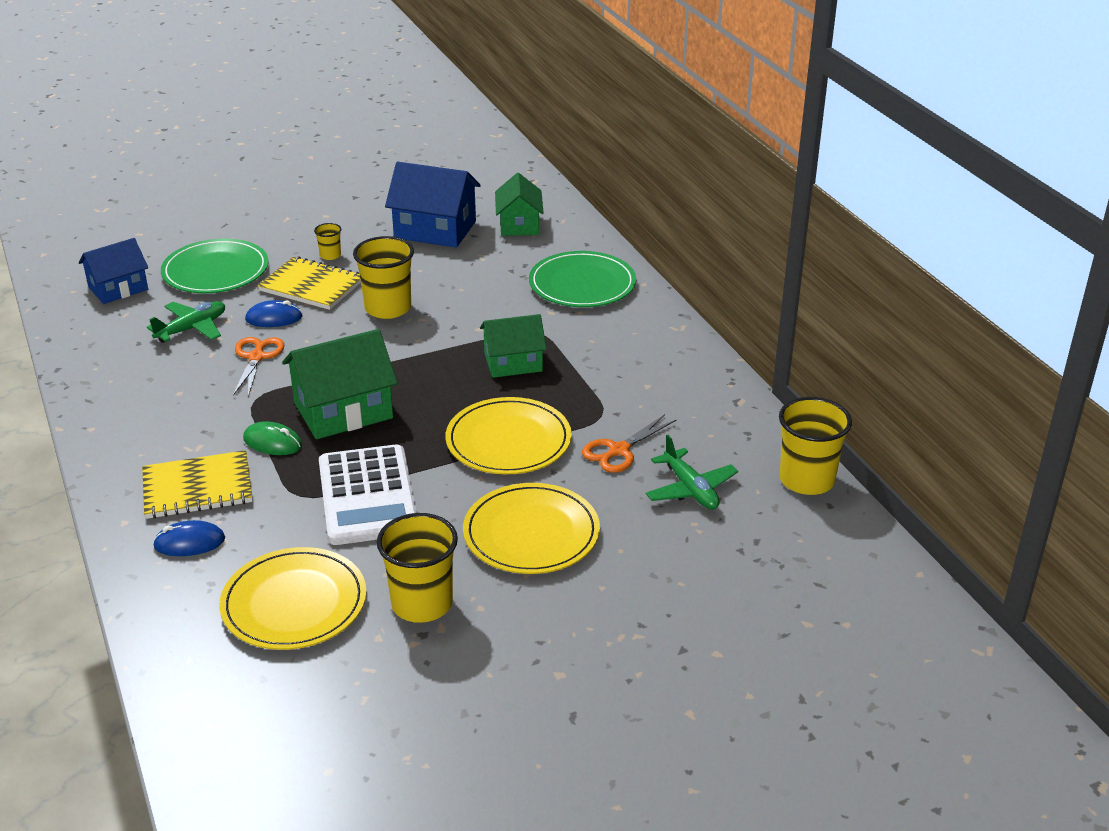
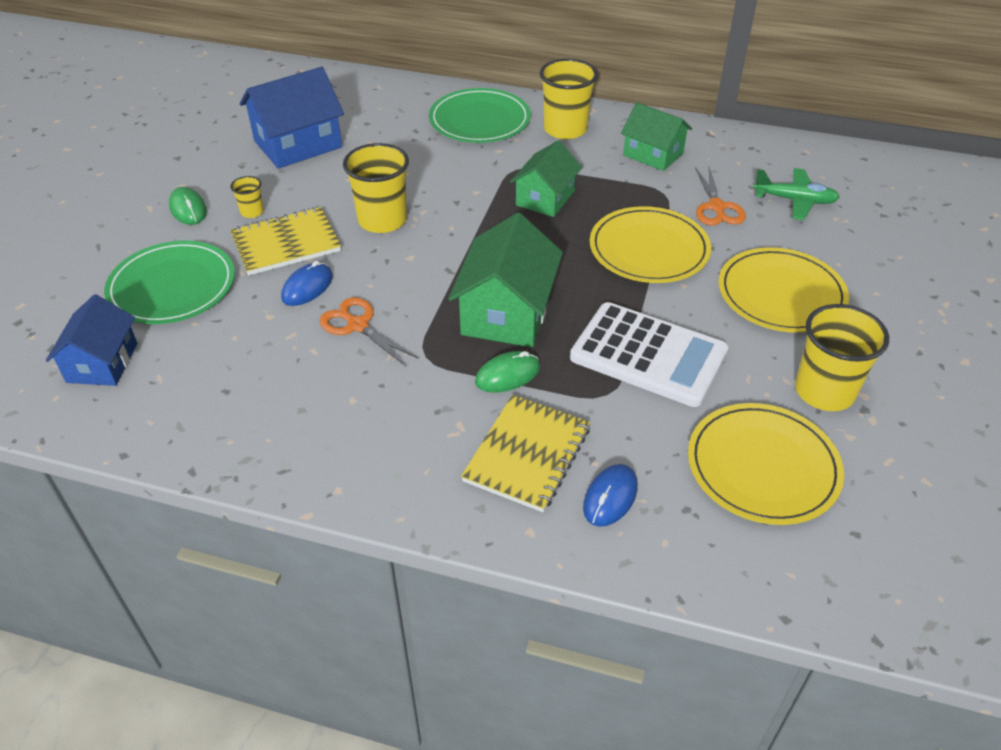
camera: 50 degrees left, 10 degrees up
green plane [147,301,225,343] -> none
green house [495,173,544,236] -> green house moved to [621,103,692,171]
yellow cup [779,397,852,495] -> yellow cup moved to [540,59,598,139]
none -> green mouse [169,187,207,225]

